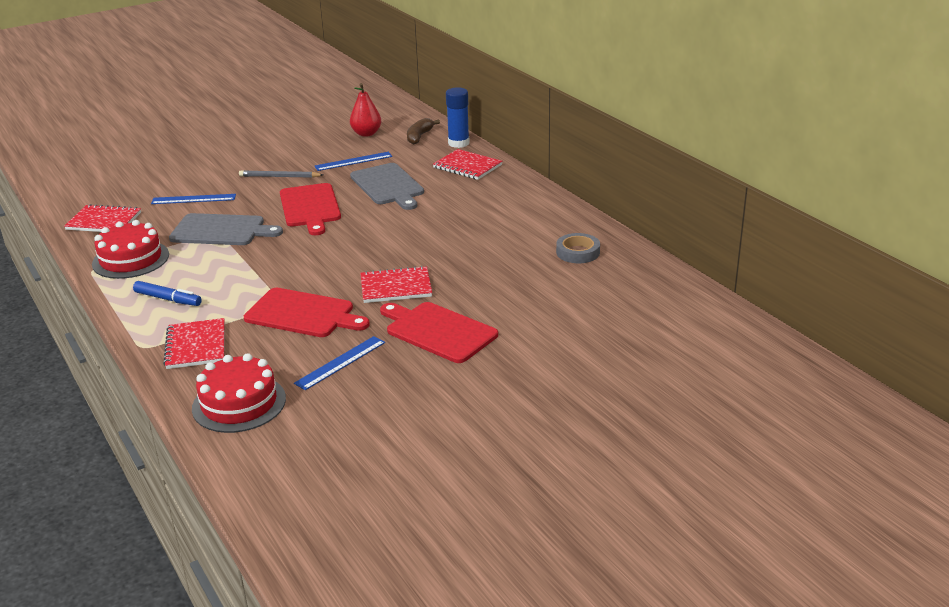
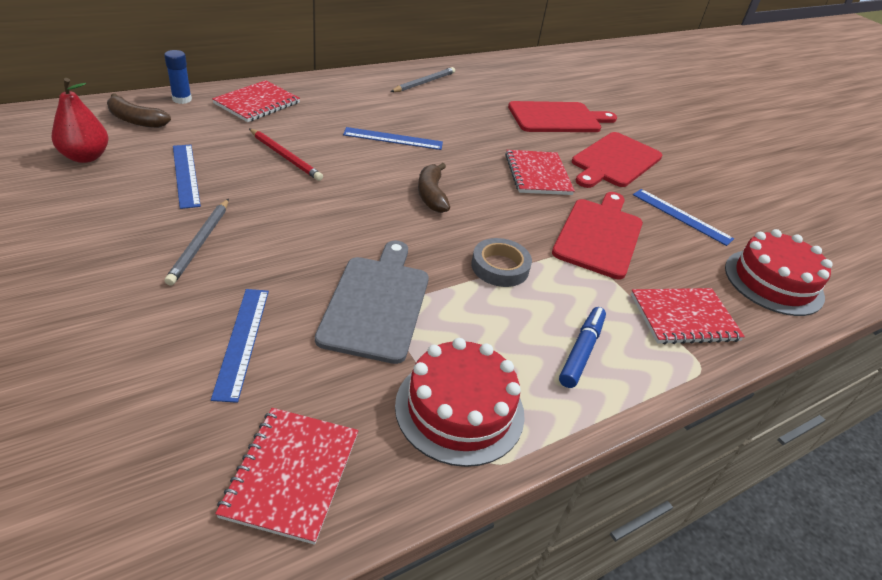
camera: 95 degrees left, 10 degrees up
red cutting board [280,183,341,235] -> red cutting board moved to [508,101,617,132]
grey cutting board [350,163,424,210] -> red pencil [249,128,323,181]
blue glue stick [446,87,470,148] -> blue glue stick [164,50,192,104], size x0.66
grey tape [556,233,600,263] -> grey tape moved to [471,238,532,287]
none -> blue ruler [343,127,443,150]
none -> grey pencil [390,67,455,92]
none -> brown banana [418,163,450,213]

